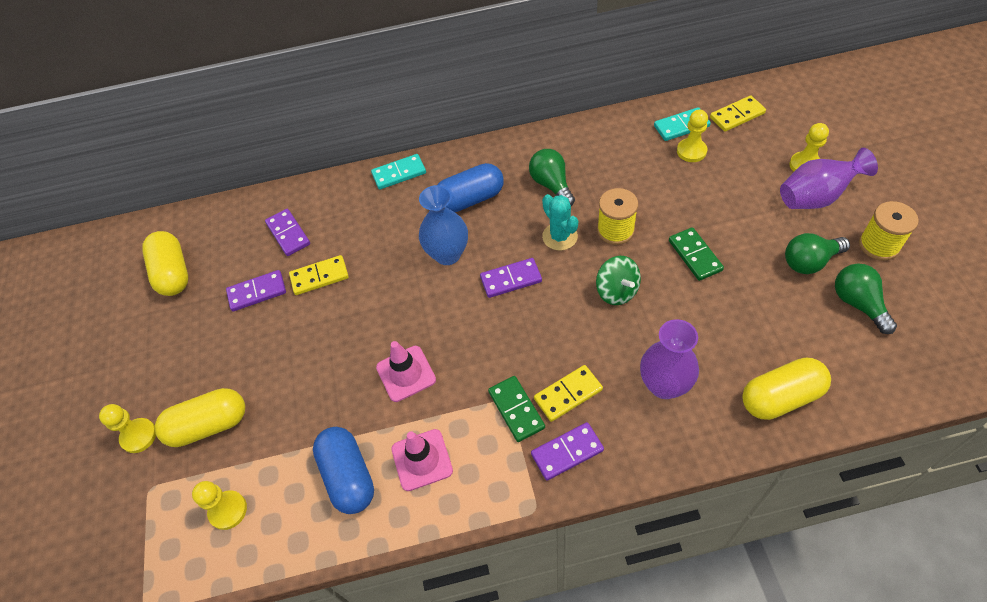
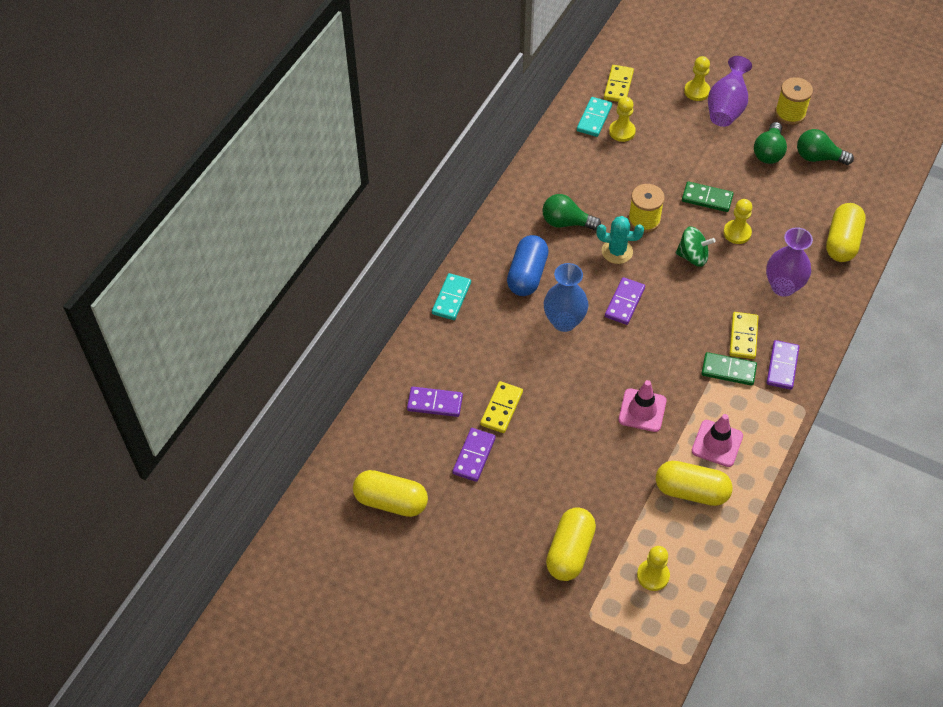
camera: 55 degrees left, 0 degrees up
yellow pawn [99,404,156,453] -> yellow pawn moved to [723,199,752,244]
blue capsule [313,427,374,514] -> yellow capsule [656,461,733,506]

